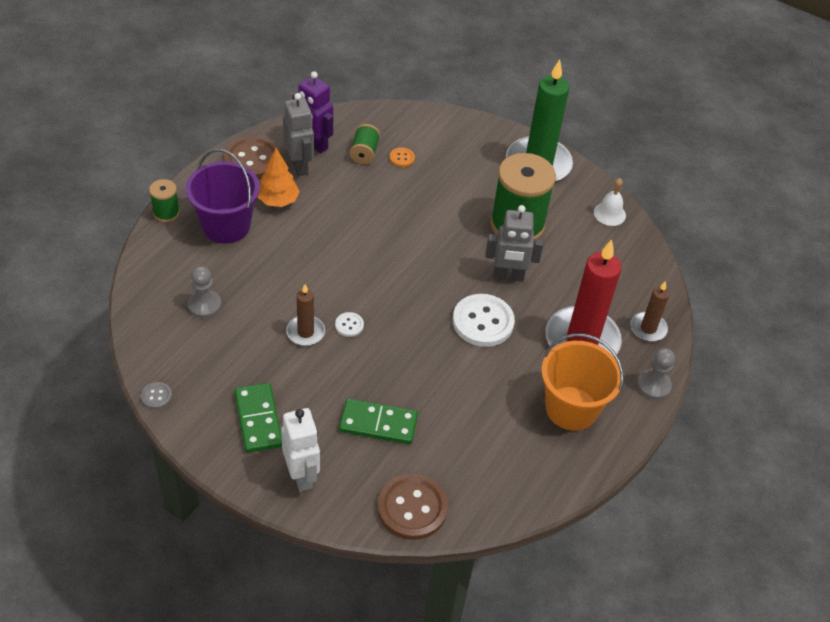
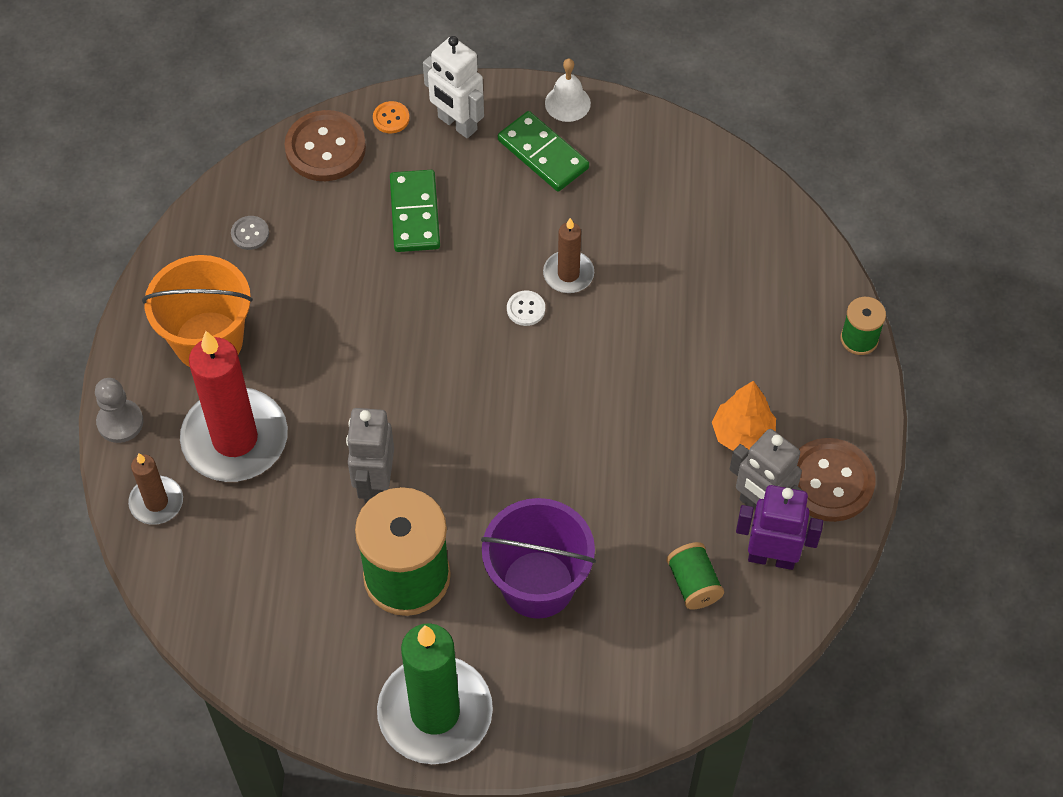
camera: 155 degrees right, 10 degrees up
grey button [141,382,172,409] -> grey button moved to [231,216,269,250]
purple bucket [186,149,260,244] -> purple bucket moved to [481,498,596,619]
grey pawn [188,266,221,318] -> none
green domino [339,399,418,444] -> green domino turned 75 degrees counterclockwise [390,170,440,252]
orange button [390,147,415,167] -> orange button moved to [373,101,410,133]
white button [453,294,515,347] -> none
grey robot [485,205,543,282] -> grey robot turned 60 degrees counterclockwise [346,408,394,503]
white bell [594,178,626,226] -> white bell moved to [545,58,591,122]

